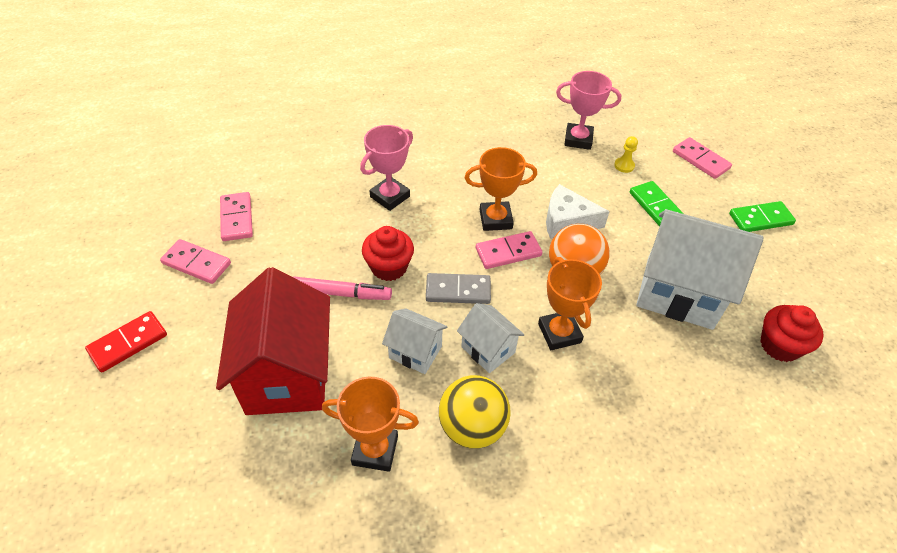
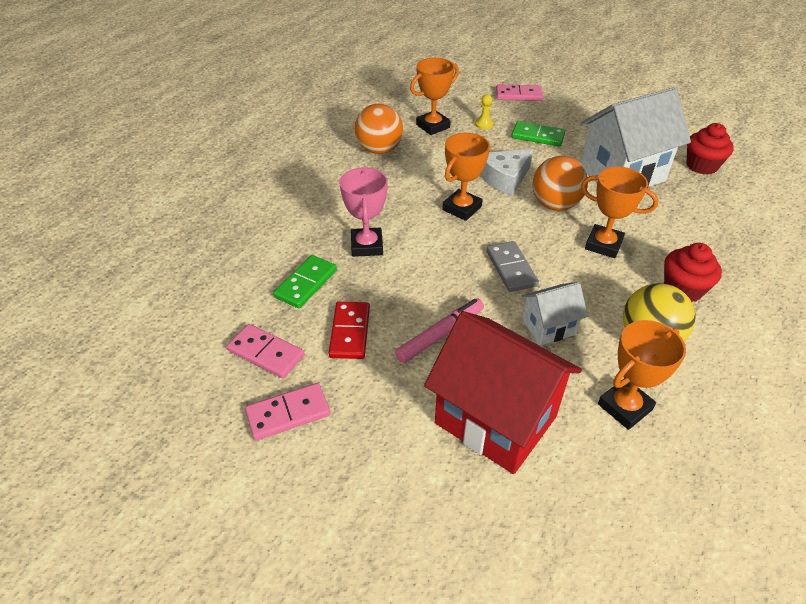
camera: 45 degrees left, 5 degrees down
red domino [85,311,167,373] -> red domino moved to [329,302,370,359]
red cupcake [362,226,414,281] -> red cupcake moved to [664,243,722,302]
grey domino [426,273,491,304] -> grey domino turned 60 degrees counterclockwise [486,241,539,292]
white house [457,303,524,373] -> none
pink domino [476,231,542,269] -> none
pink trophy [556,71,621,150] -> orange trophy [410,58,459,135]
green domino [729,201,796,232] -> green domino moved to [273,255,337,308]
none -> orange ball [355,104,403,154]

